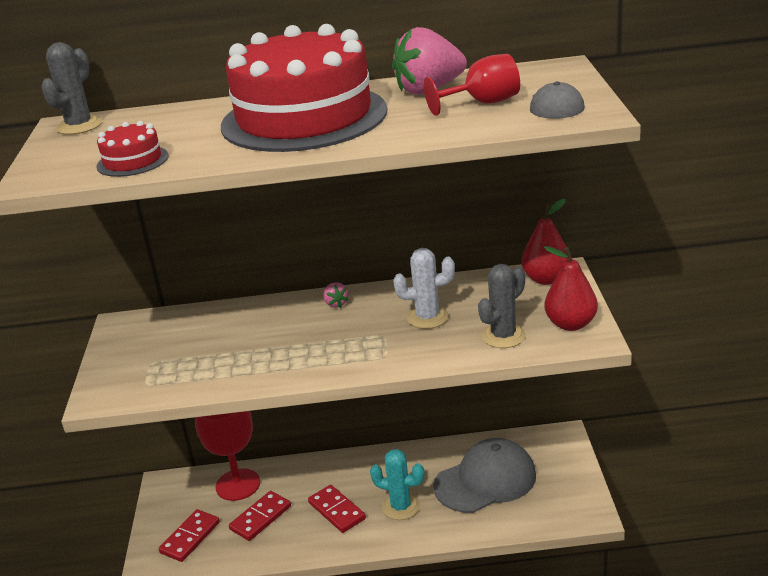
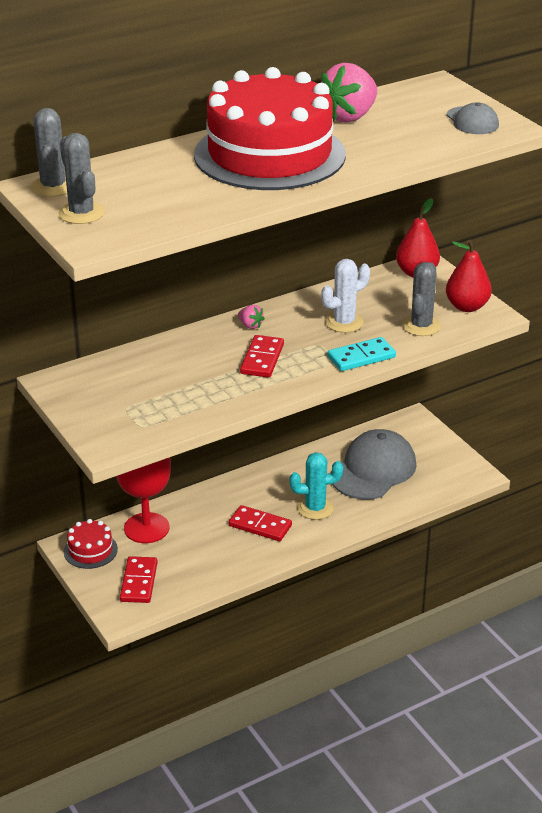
camera: 30 degrees left, 5 degrees up
red cake [96,121,169,177] -> red cake moved to [64,519,118,569]
red domino [229,491,291,541] -> red domino moved to [240,335,284,378]
red goblet [424,54,520,116] -> none
none -> grey cactus [58,133,105,224]
none -> turquoise domino [327,337,396,371]

